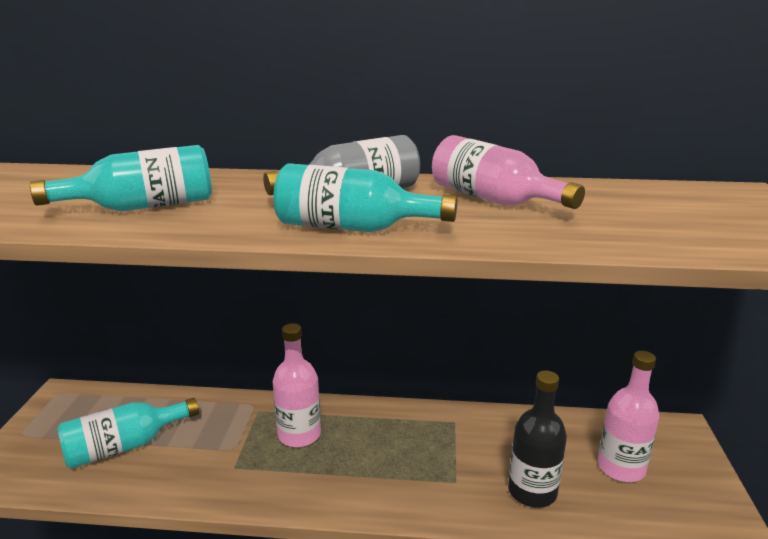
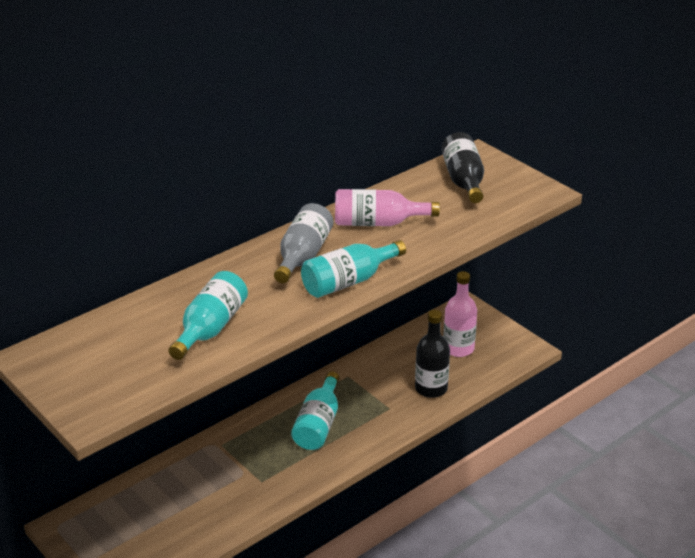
camera: 45 degrees left, 10 degrees up
turquoise bottle [57,398,199,469] -> turquoise bottle moved to [291,371,339,450]
pink bottle [273,323,321,447] -> none
none -> black bottle [441,132,484,203]

